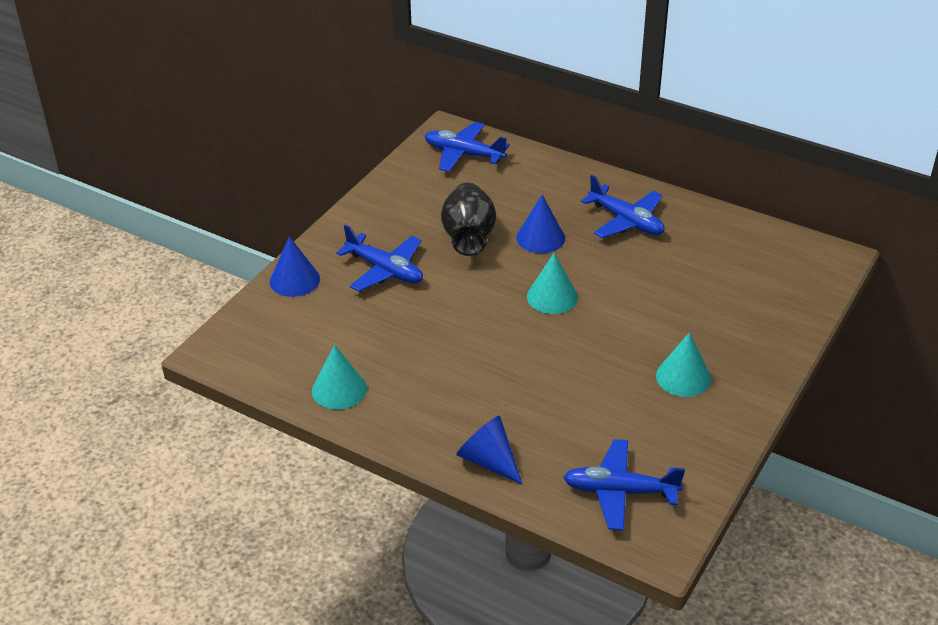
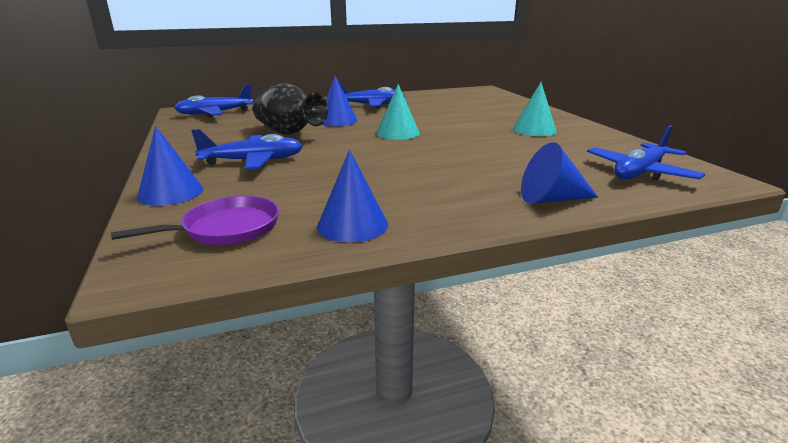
camera: 50 degrees left, 15 degrees down
turquoise cone [312,345,367,410] -> blue cone [317,150,388,243]
none -> purple pan [111,196,279,245]

